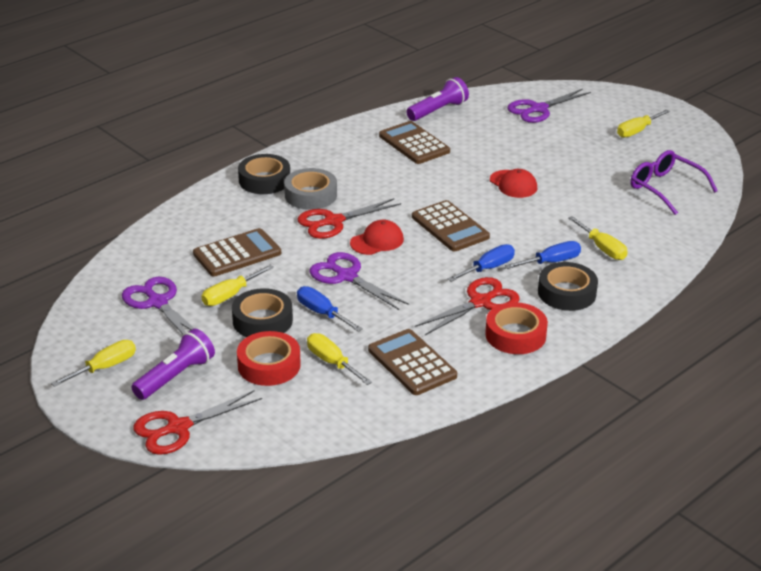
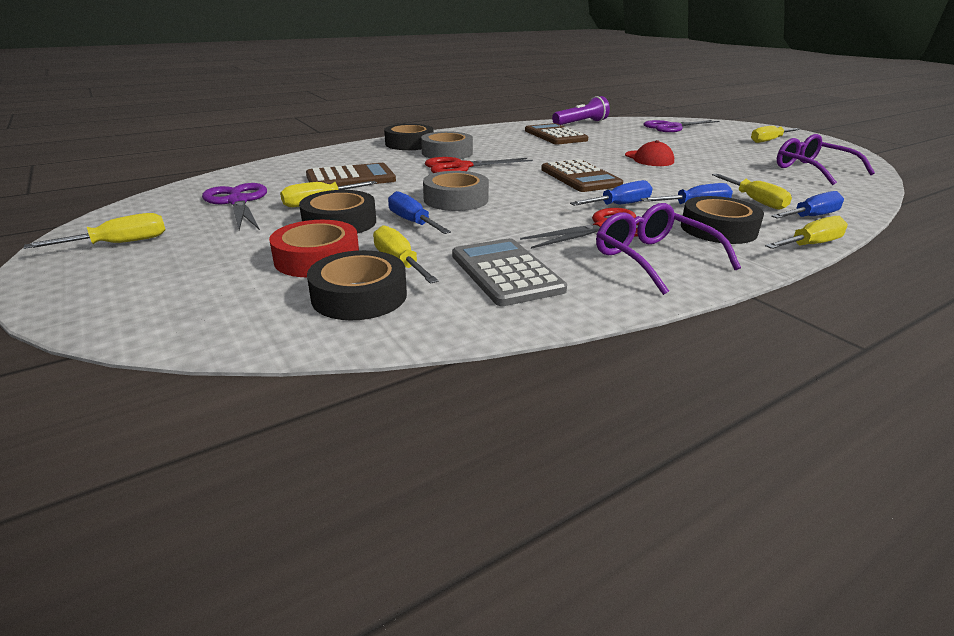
camera: 10 degrees right, 5 degrees down
purple flashlight [131,328,215,400] -> none
red scissors [133,390,262,455] -> none
purple scissors [310,252,409,310] -> grey tape [423,171,489,211]
red cap [350,220,404,255] -> none
brown calculator [368,329,457,395] -> grey calculator [452,238,567,306]
red tape [485,302,548,354] -> purple glasses [596,203,741,295]
none -> black tape [307,250,407,320]
none -> yellow screwdriver [765,216,848,249]
none -> blue screwdriver [771,191,844,219]

